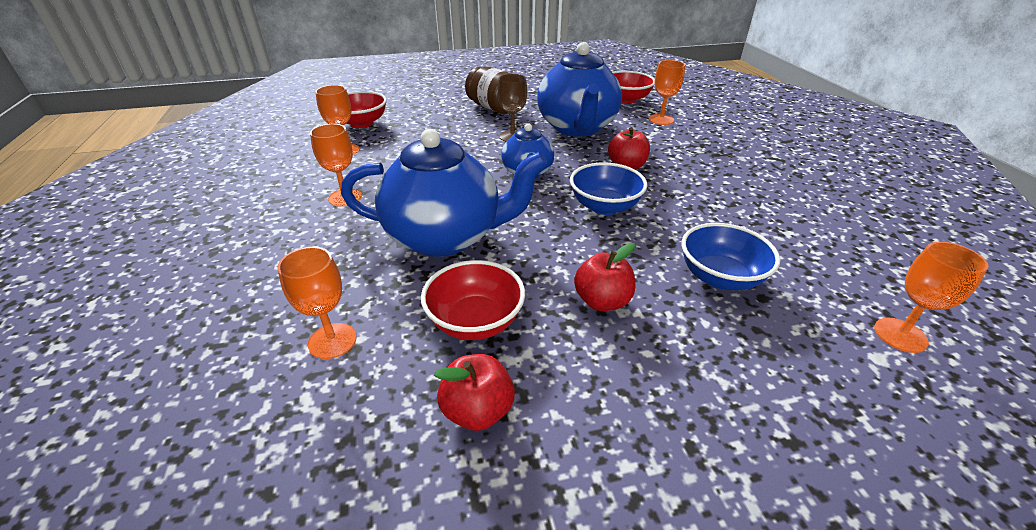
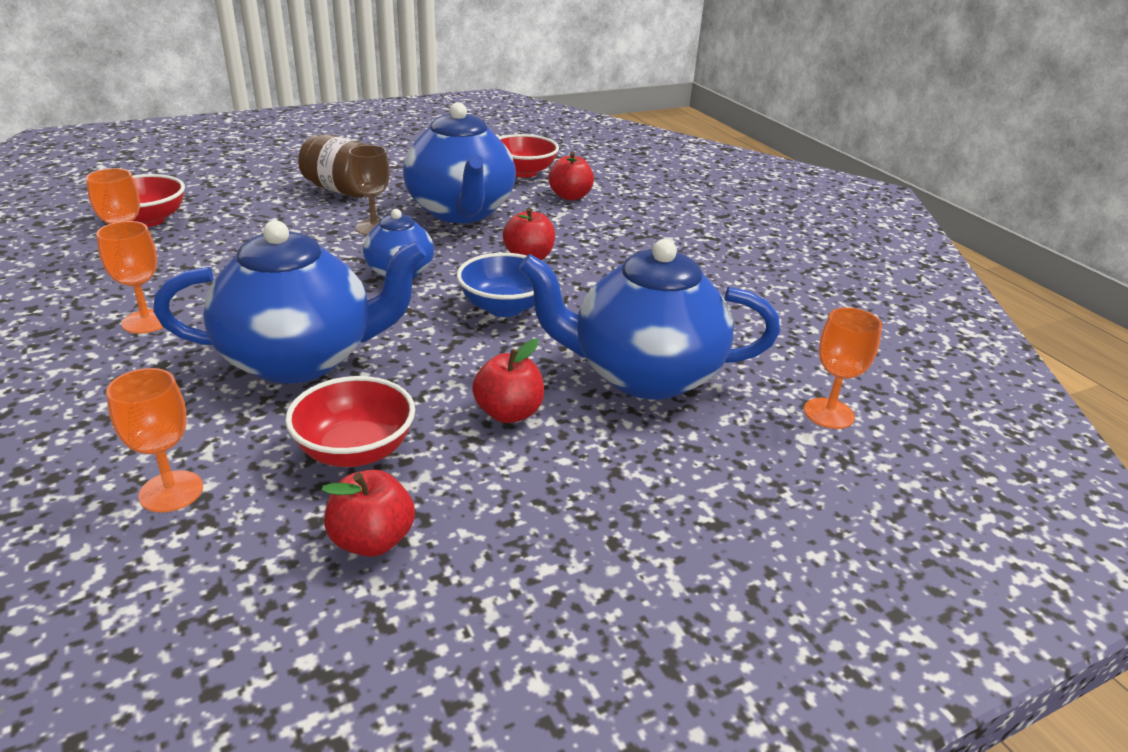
camera: 15 degrees left, 5 degrees down
orange goblet [649,60,685,125] -> red apple [549,152,594,200]
blue bowl [682,223,780,290] -> blue teapot [519,239,780,400]

